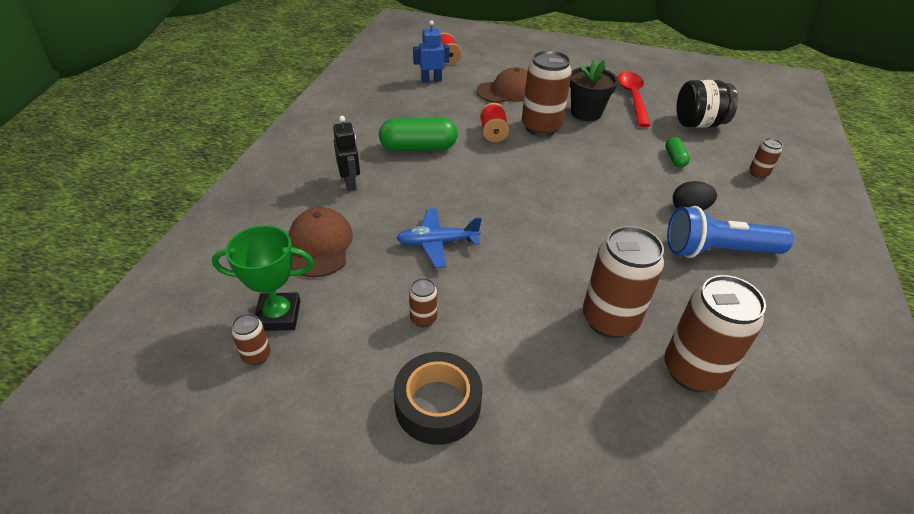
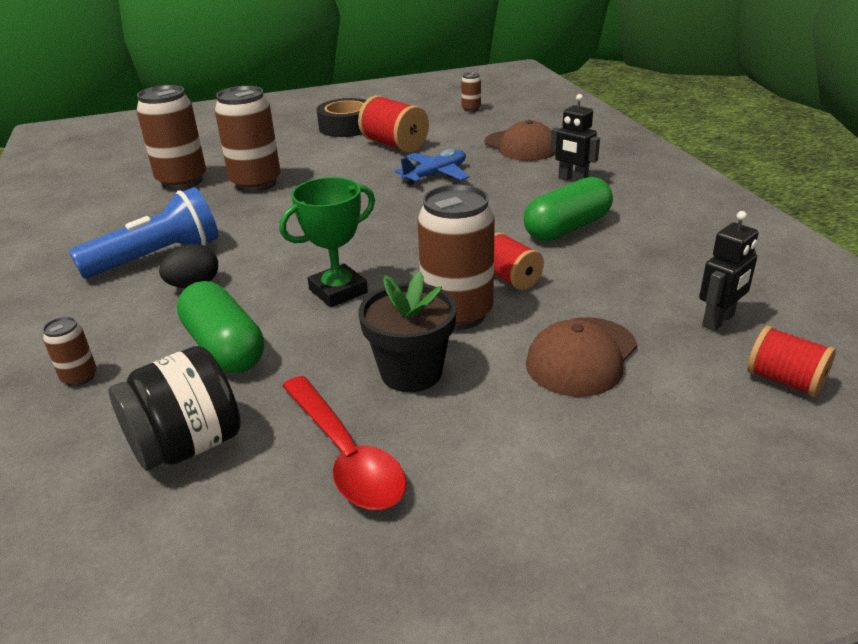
camera: 150 degrees right, 10 degrees down
green trophy [212,225,314,331] -> green trophy moved to [279,177,375,307]
brown can [409,278,437,327] -> red spool [358,95,429,152]
blue robot [413,20,450,83] -> black robot [699,211,759,331]
green capsule [665,137,690,168] -> green capsule [177,281,264,373], size x1.94

